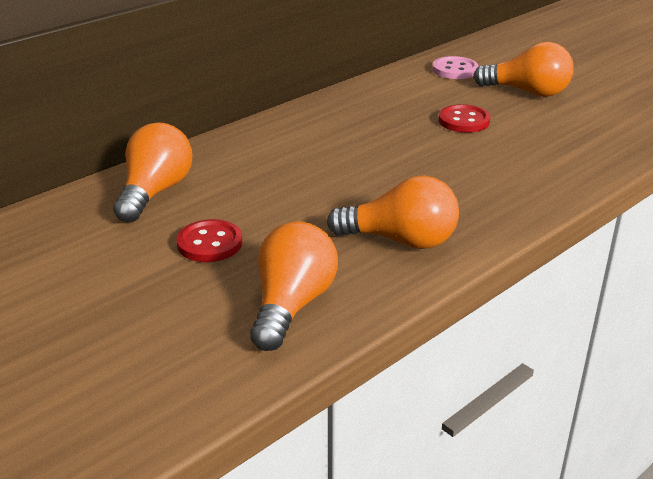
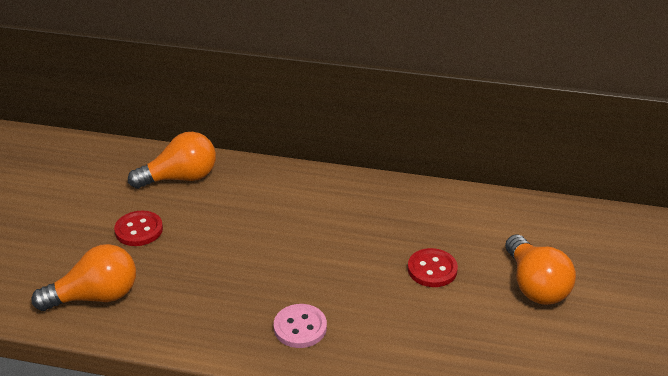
camera: 55 degrees right, 5 degrees up
orange light bulb [327,175,459,249] -> none
pink button [433,56,478,79] -> pink button moved to [274,304,327,348]

